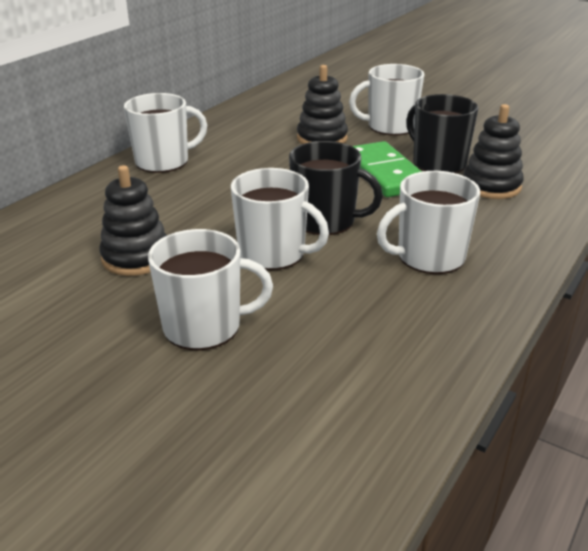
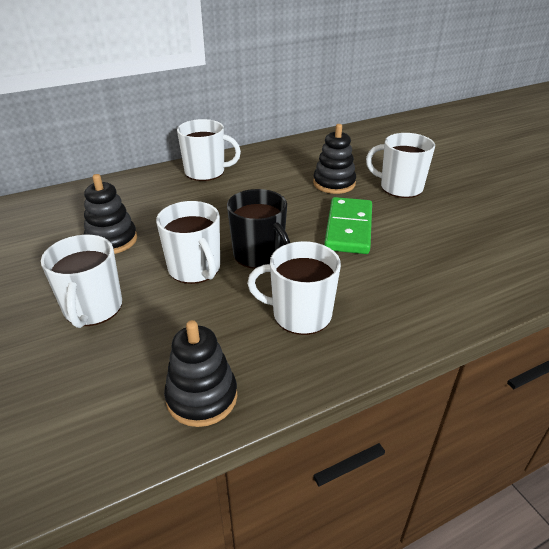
camera: 30 degrees right, 5 degrees up
white mug [148,229,273,350] -> white mug turned 60 degrees clockwise [41,235,122,328]
black mug [406,94,478,173] -> none
black stacking toy [464,104,524,199] -> black stacking toy moved to [164,320,237,427]

